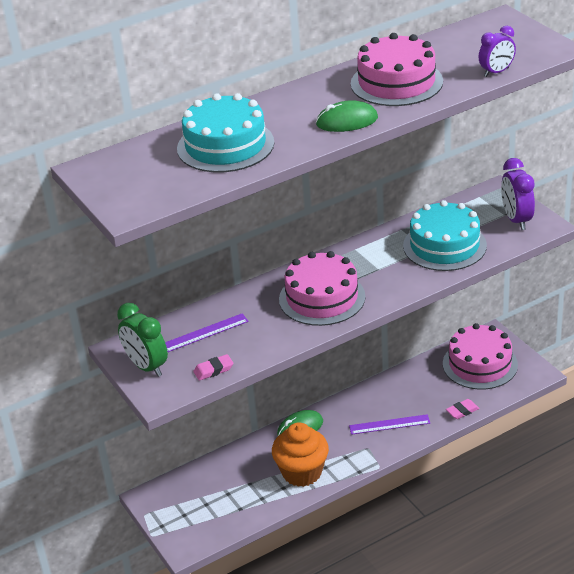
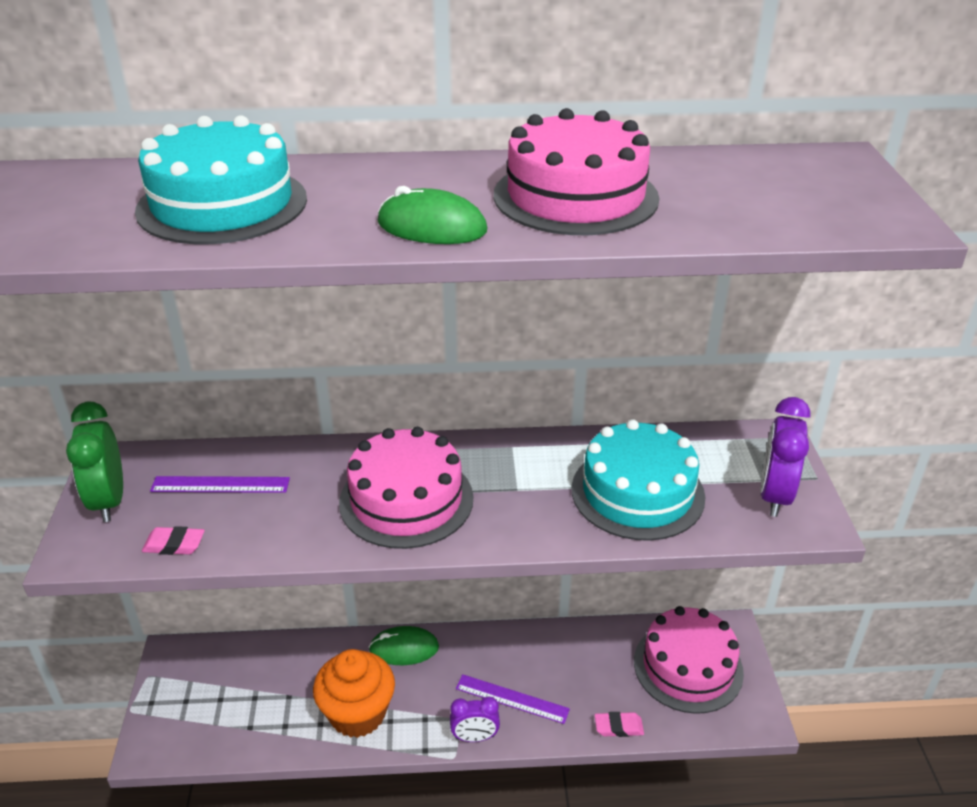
camera: 25 degrees right, 0 degrees up
purple clock [479,26,516,77] -> purple clock moved to [450,697,500,742]

